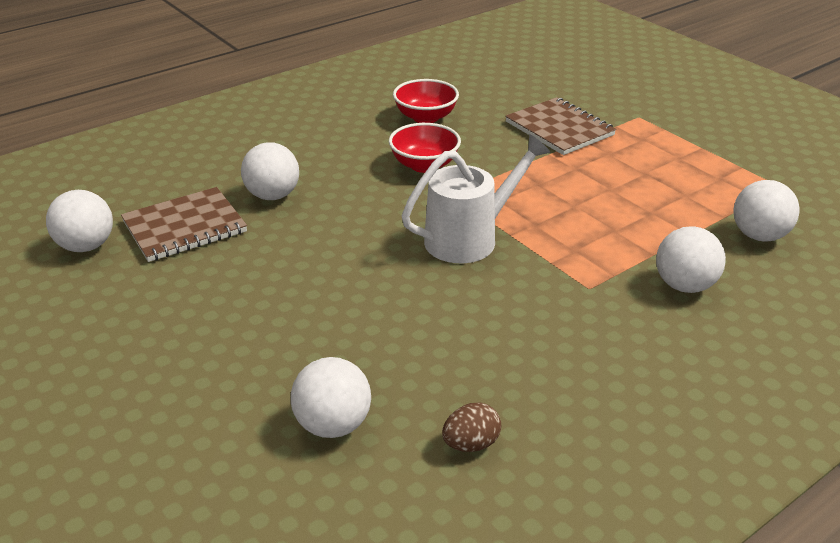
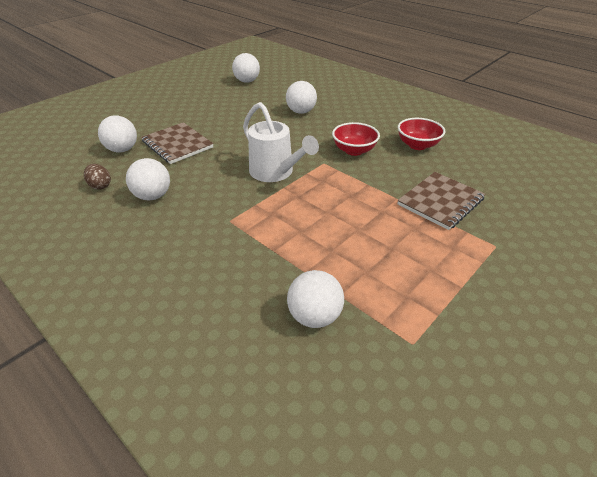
camera: 80 degrees right, 5 degrees up
brown notebook [121,187,247,262] -> brown notebook moved to [141,122,214,164]
white ball [656,226,726,293] -> white ball moved to [126,158,170,200]

